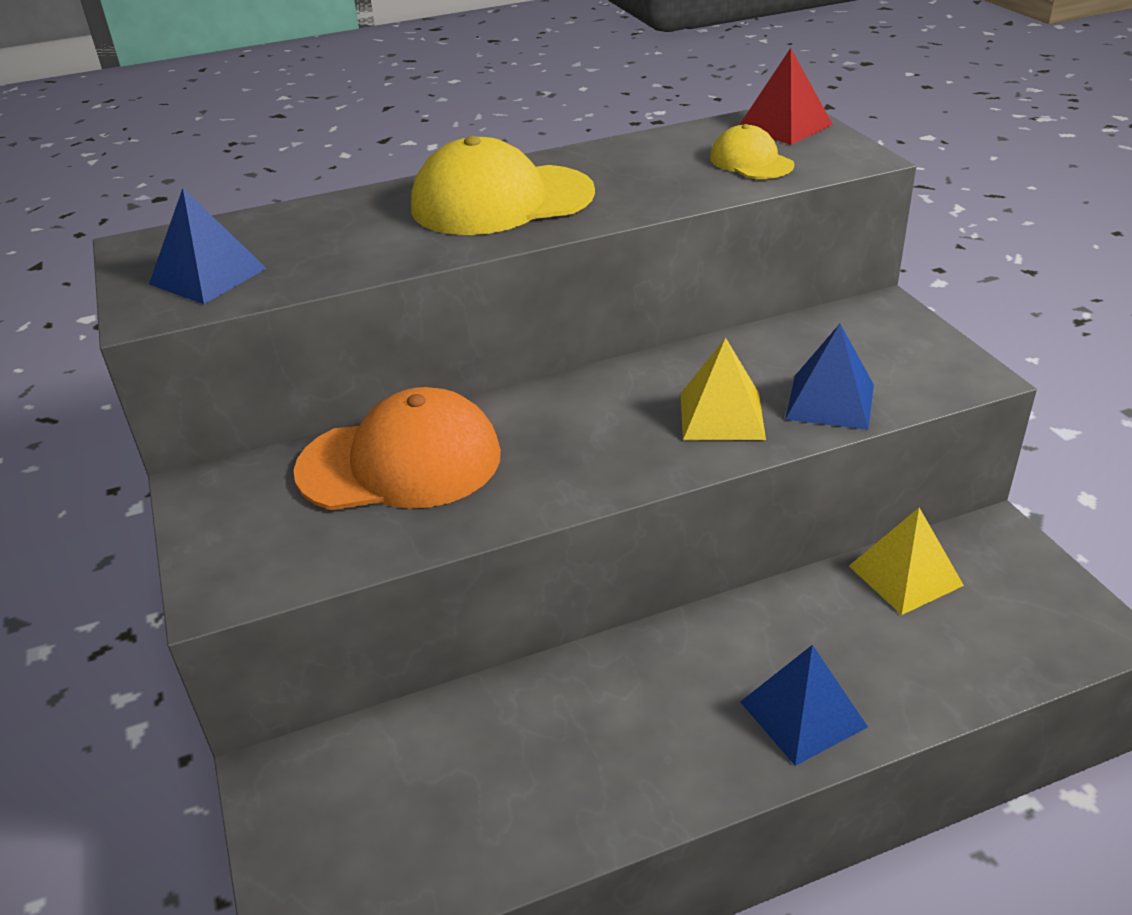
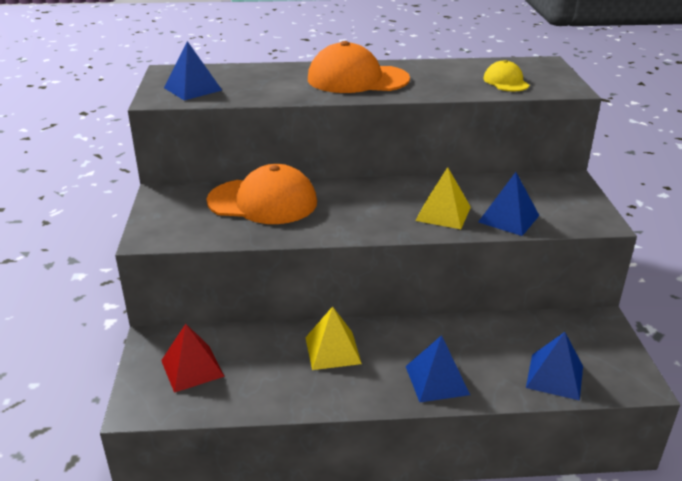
camera: 15 degrees right, 5 degrees down
yellow cap [411,136,595,235] -> orange cap [308,41,410,93]
red pyramid [739,48,833,145] -> red pyramid moved to [161,324,225,393]
yellow pyramid [849,508,964,615] -> yellow pyramid moved to [305,306,362,370]
none -> blue pyramid [526,332,583,401]

